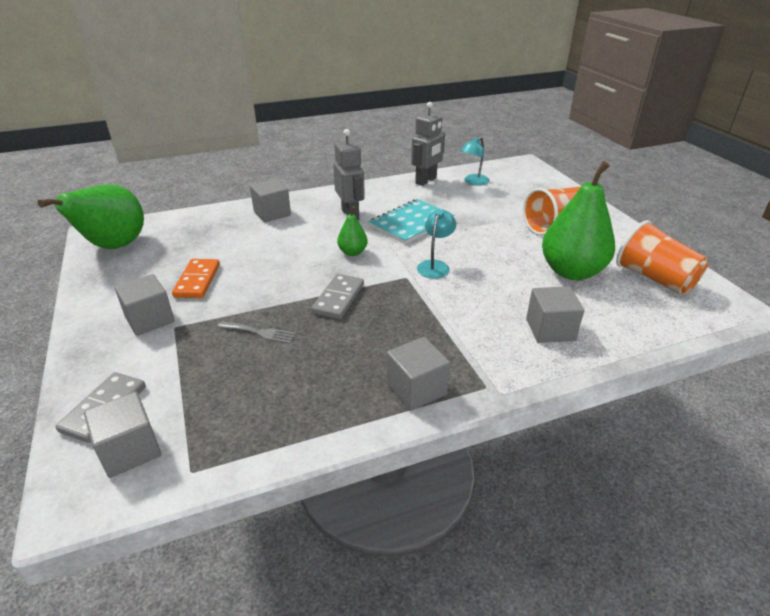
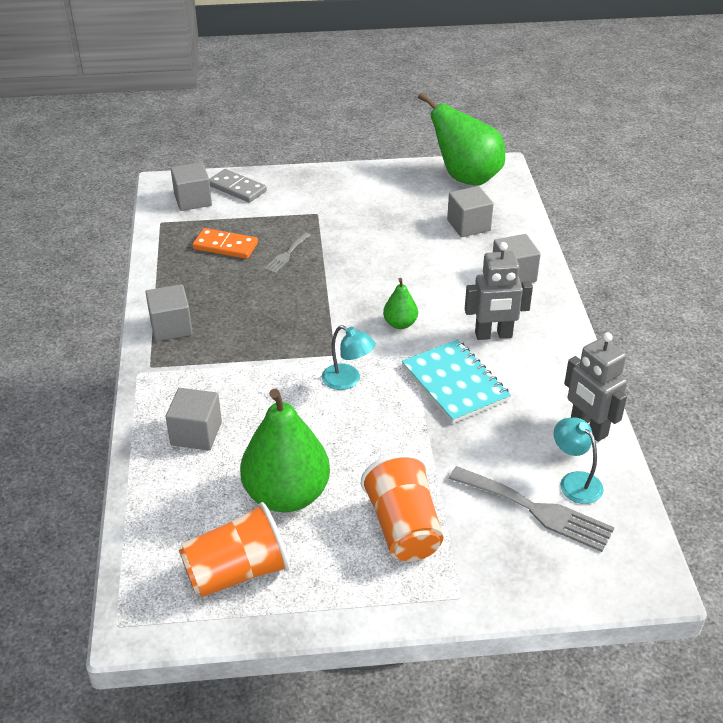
camera: 105 degrees right, 5 degrees up
grey cube [115,274,175,336] -> grey cube moved to [447,186,493,237]
orange domino [172,259,220,298] -> orange domino moved to [193,228,258,259]
grey domino [311,274,364,319] -> none
none -> grey fork [449,466,615,552]

